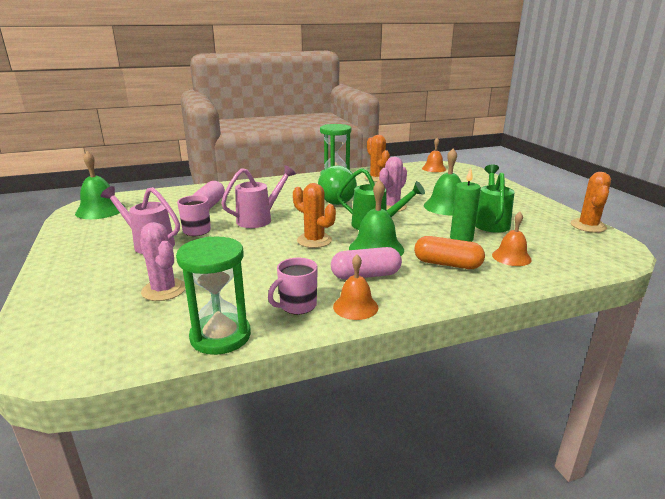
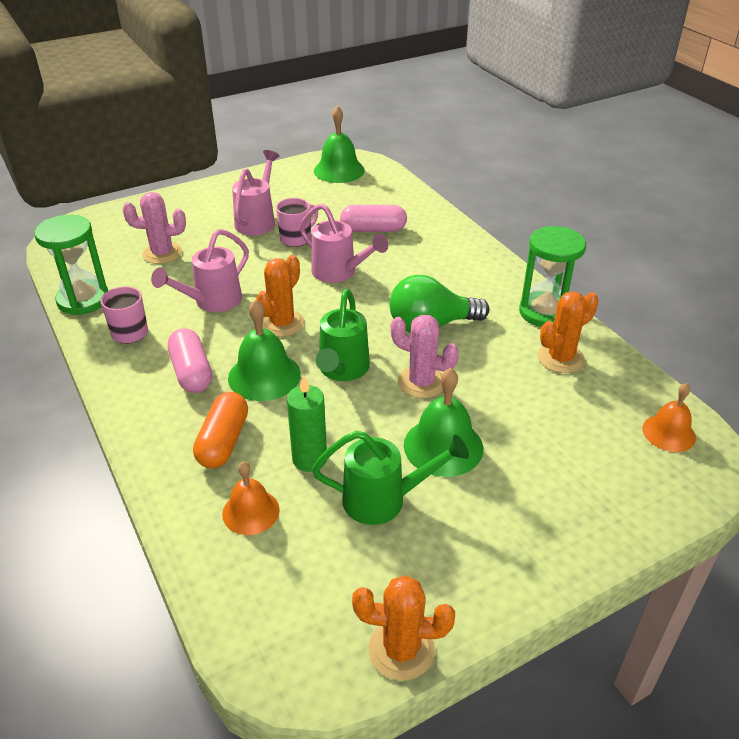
camera: 80 degrees right, 15 degrees up
pink cactus [140,222,185,301] -> pink cactus turned 45 degrees clockwise [122,192,186,264]
orange bell [333,255,378,320] -> none
none -> pink watering can [151,229,249,312]

